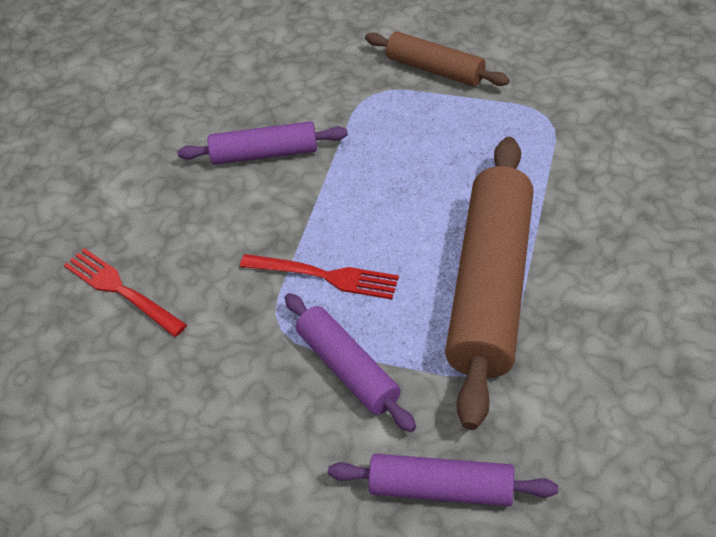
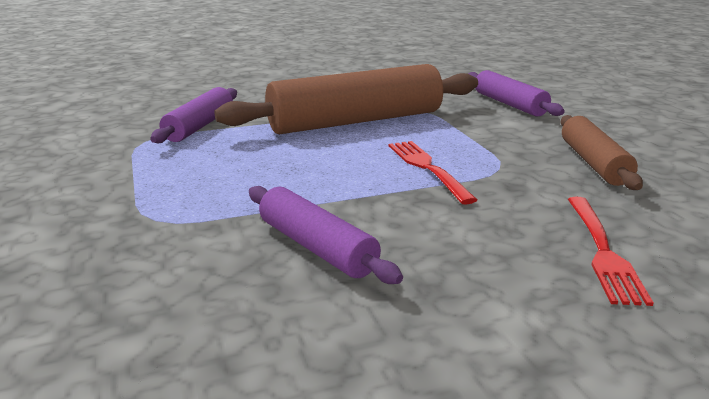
camera: 130 degrees left, 25 degrees down
purple rolling pin [285,293,416,432] -> purple rolling pin moved to [150,87,237,143]
brown rolling pin [365,32,509,86] -> brown rolling pin moved to [560,115,643,190]

